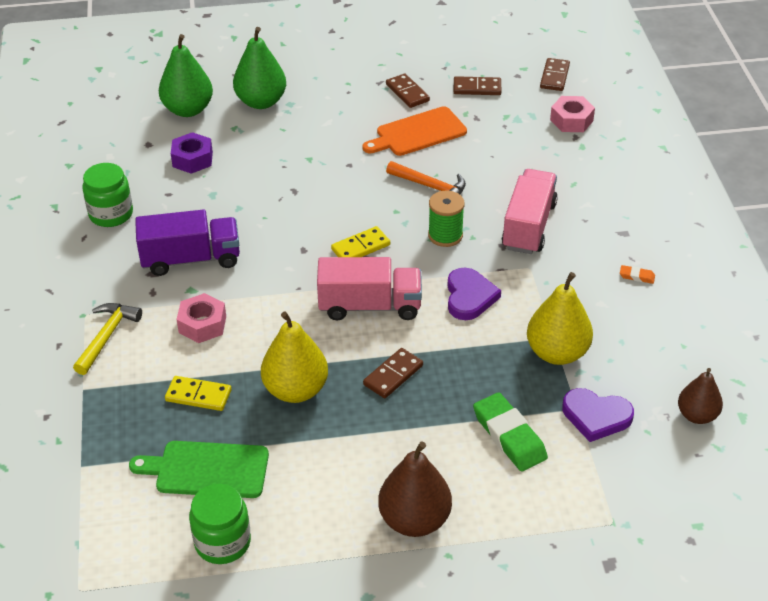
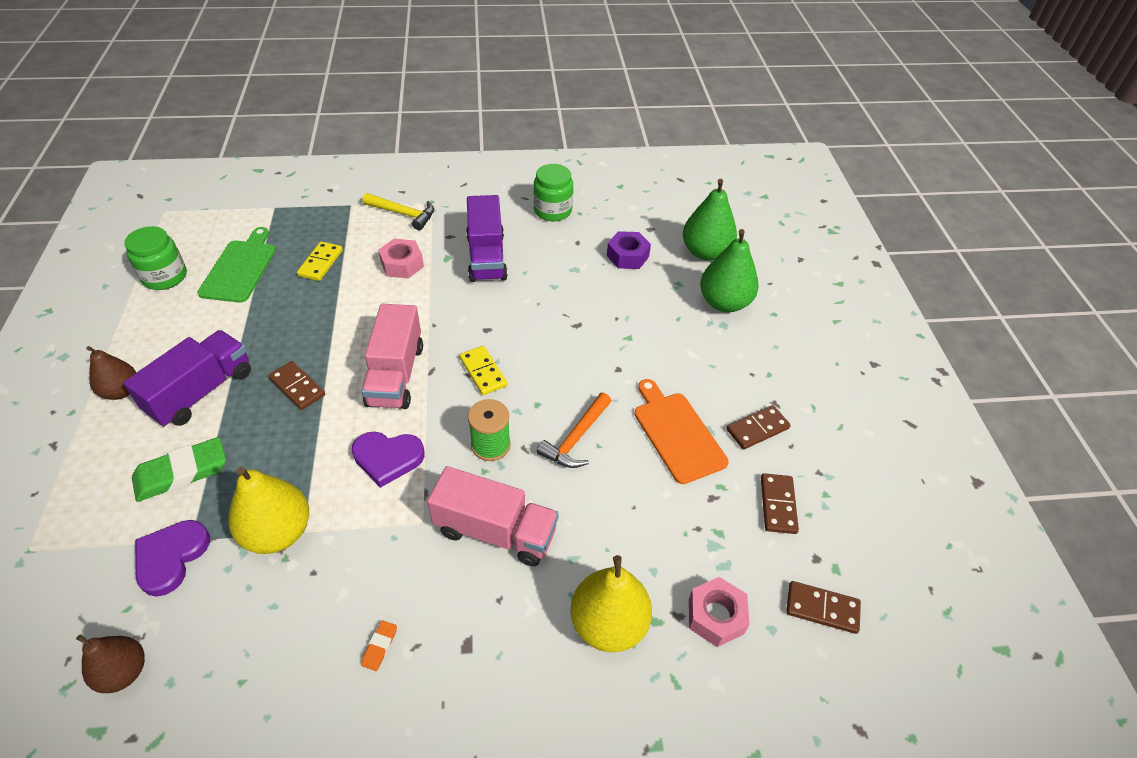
camera: 90 degrees right, 5 degrees up
yellow pear [261,312,328,403] -> yellow pear moved to [570,555,652,652]
brown pear [378,442,452,537] -> brown pear [86,346,136,400], size x0.64
none -> purple truck [123,330,251,427]

